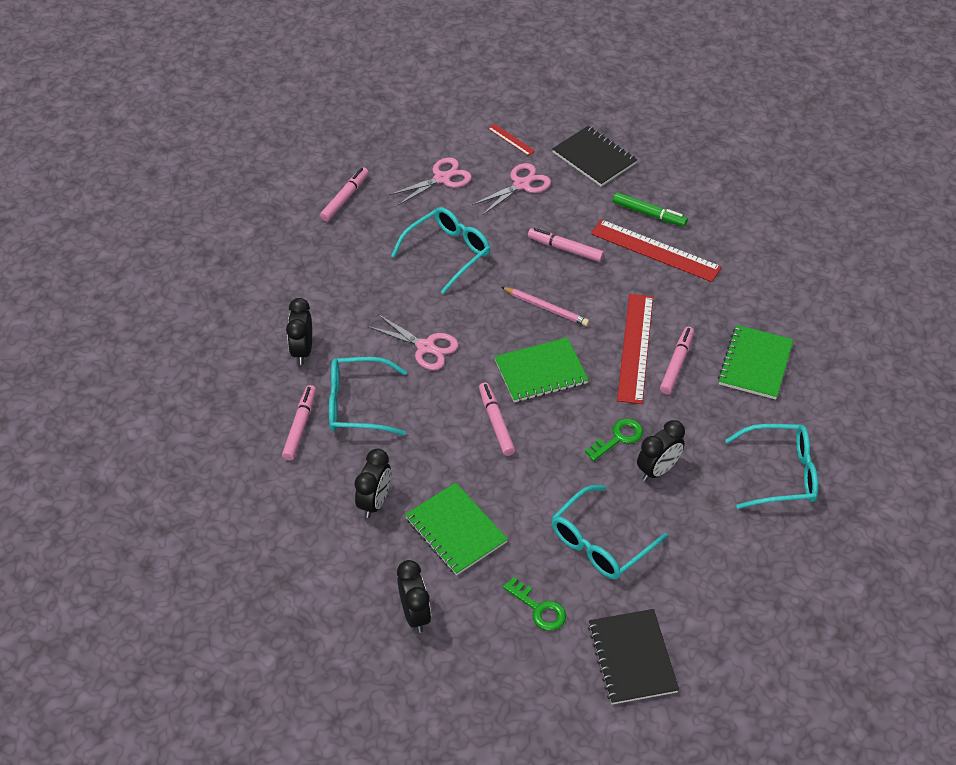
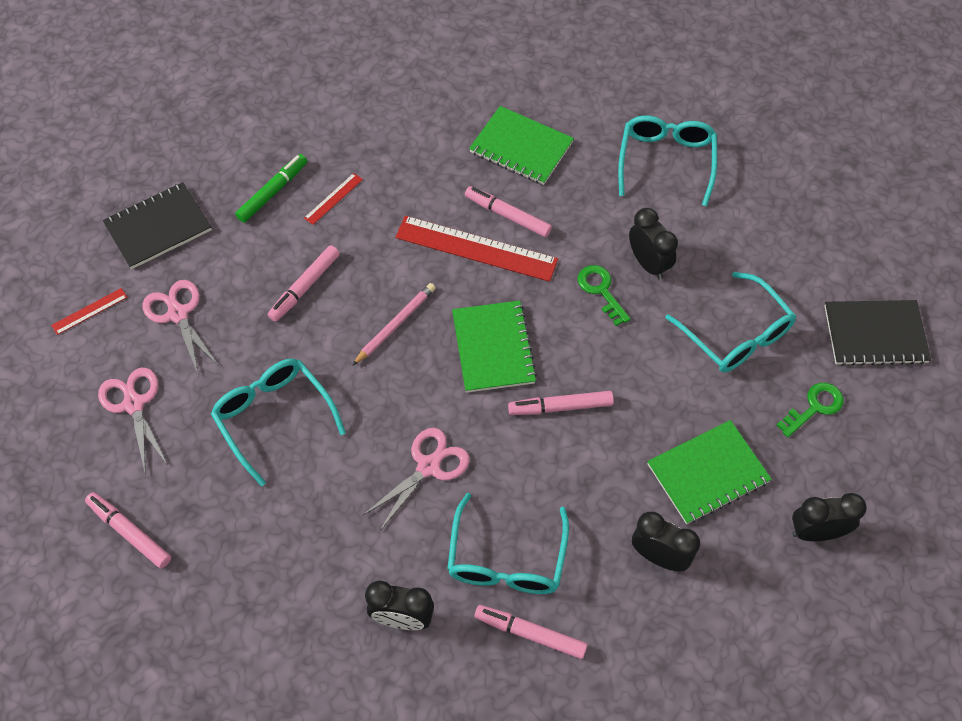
camera: 80 degrees left, 10 degrees up
red ruler [591,219,722,282] -> red ruler [304,173,363,225], size x0.46

